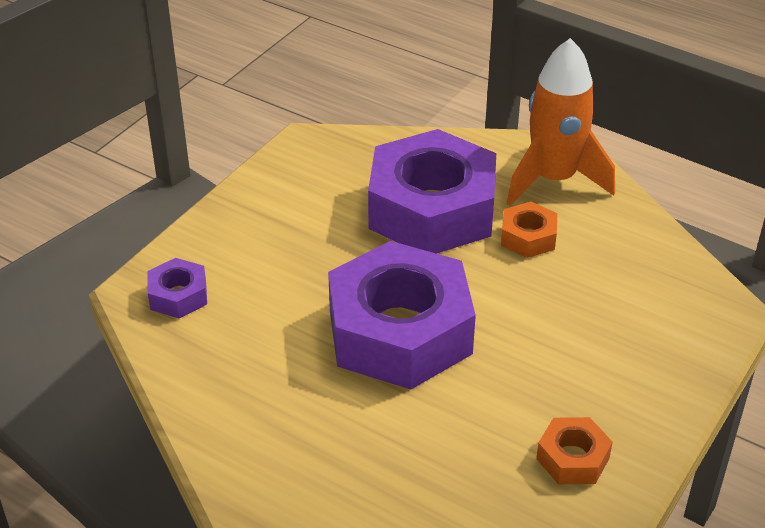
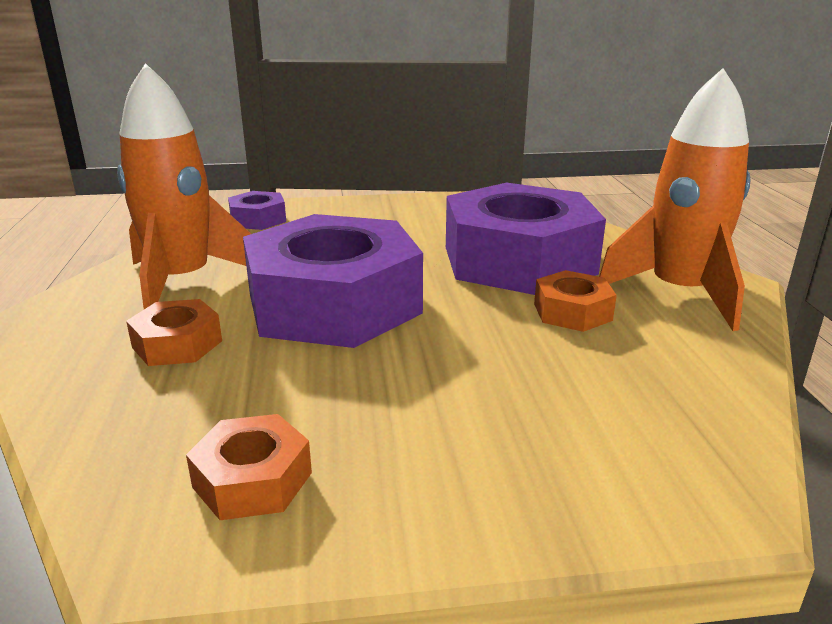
camera: 50 degrees right, 15 degrees down
none -> orange rocket [117,63,251,309]
none -> orange nut [126,299,222,366]

